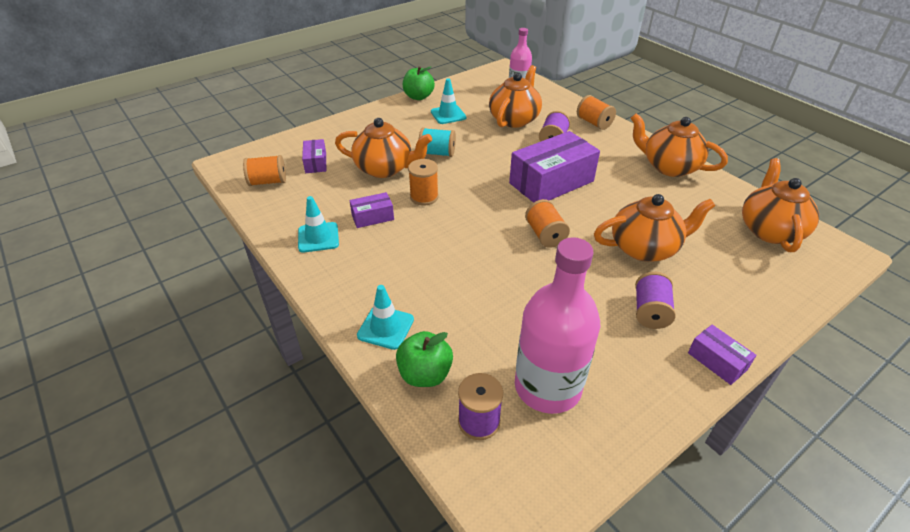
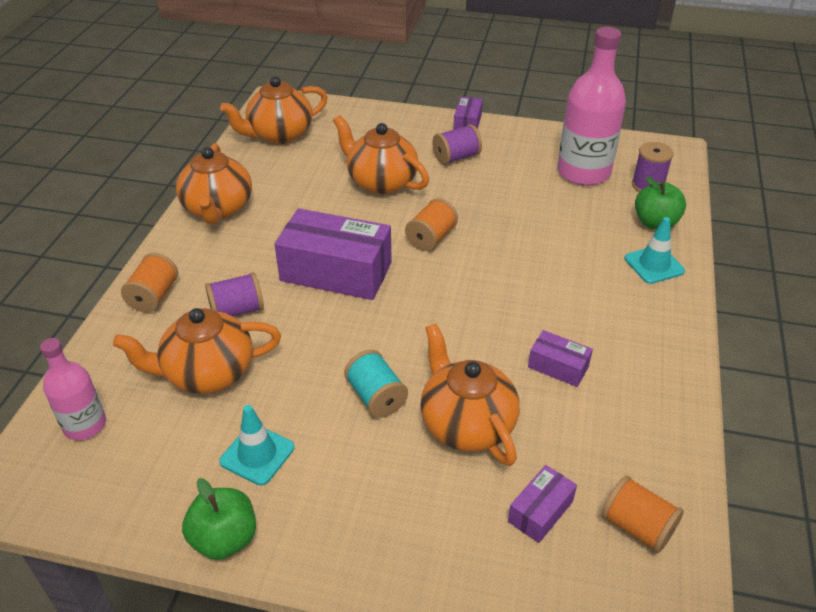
camera: 130 degrees left, 0 degrees up
turquoise traffic cone [298,196,339,252] -> none
orange spool [408,159,439,205] -> none

